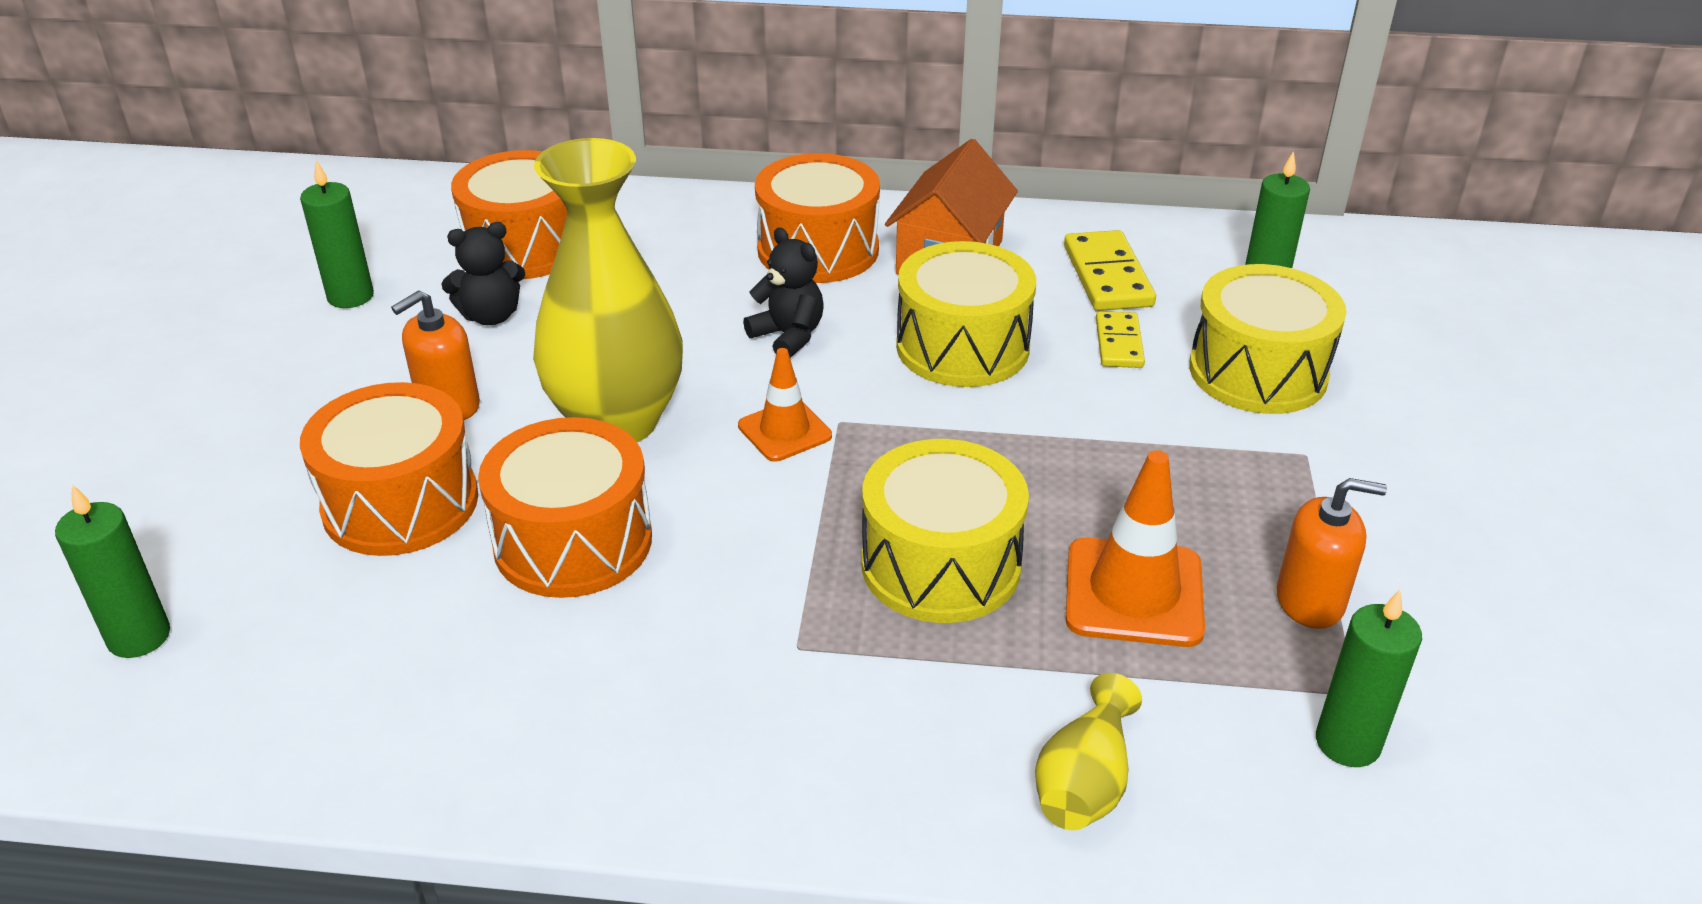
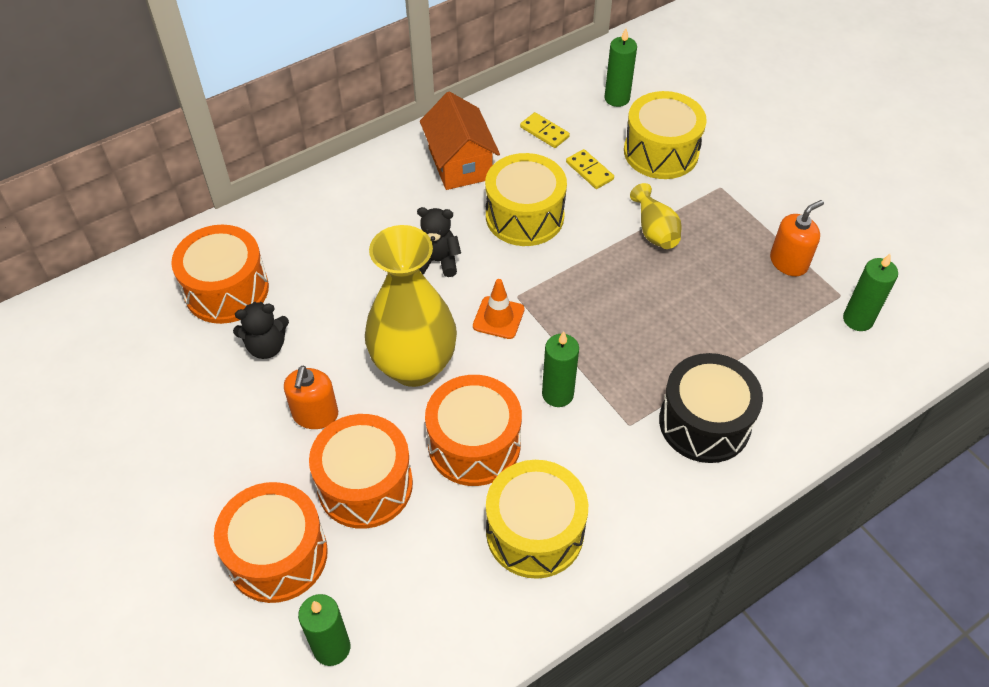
camera: 40 degrees left, 15 degrees up
green candle [300,160,374,308] -> green candle moved to [542,331,579,407]
black teddy bear [441,222,525,325] -> black teddy bear turned 45 degrees clockwise [233,302,289,359]
orange drum [755,153,880,283] -> orange drum moved to [214,482,328,603]
yellow drum [862,439,1029,623] -> yellow drum moved to [486,460,588,579]
yellow vase [1035,673,1142,830] -> yellow vase moved to [630,183,682,249]
yellow domino [1064,230,1156,311] -> yellow domino [520,112,570,148], size x0.64
orange traffic cone [1066,450,1205,647] -> none
none -> black drum [659,353,763,463]

